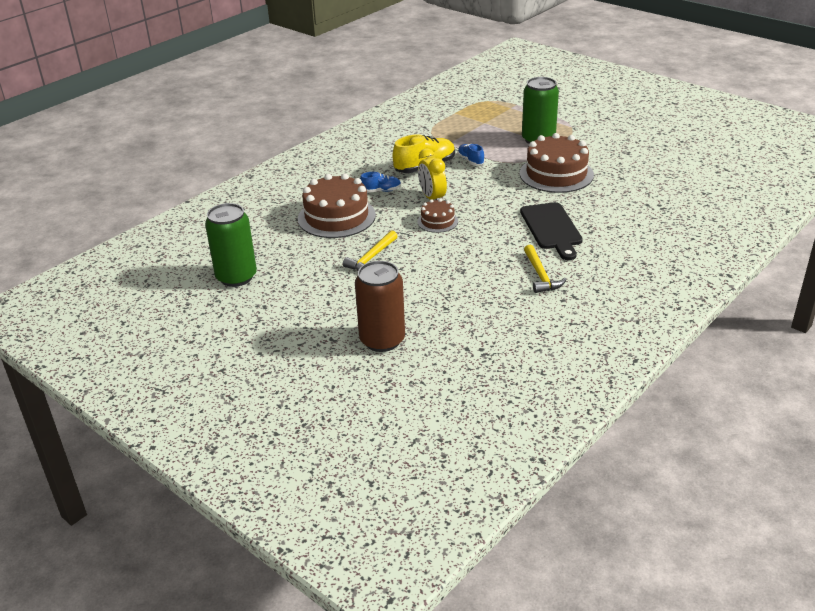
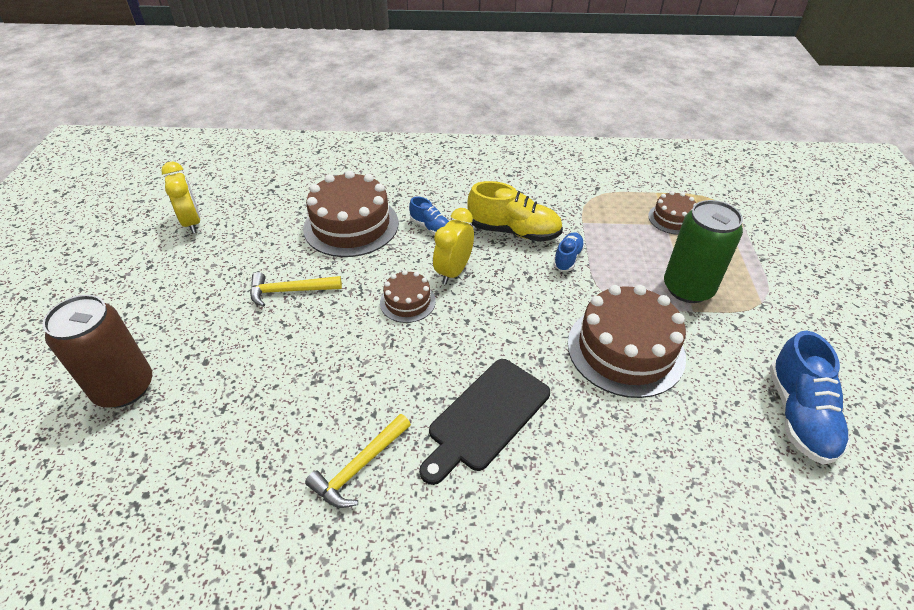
camera: 50 degrees right, 10 degrees up
green can [205,203,257,287] -> yellow clock [161,162,200,233]
none -> brown cake [648,191,696,235]
none -> blue shoe [769,331,851,465]

